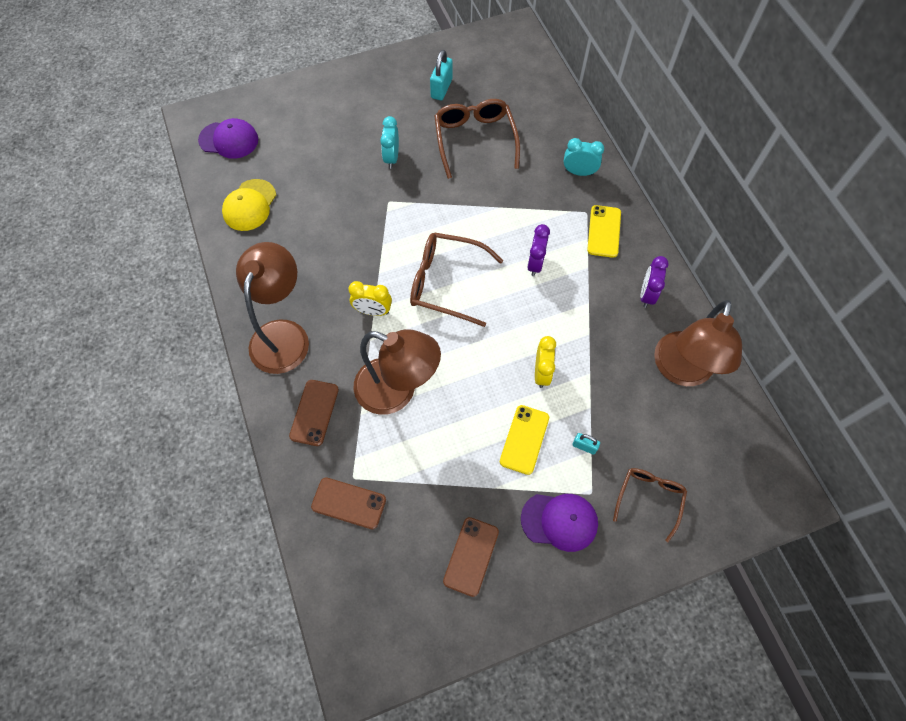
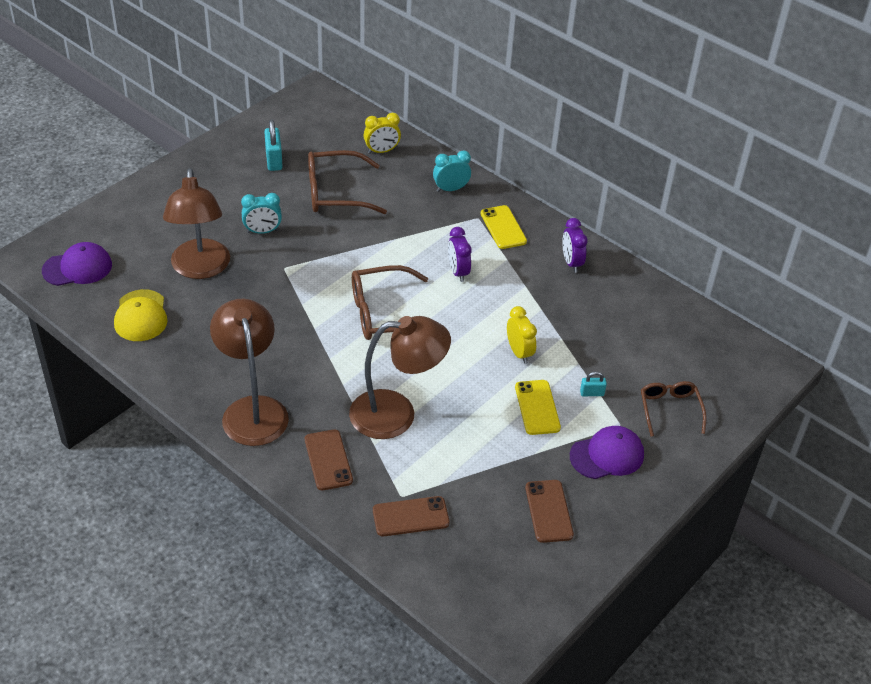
camera: 30 degrees left, 20 degrees down
yellow clock [349,281,392,316] -> yellow clock moved to [363,113,401,154]
turquoise clock [380,116,399,169] -> turquoise clock turned 75 degrees counterclockwise [241,193,282,234]
brown glasses [434,99,520,179] -> brown glasses turned 60 degrees counterclockwise [308,150,387,214]
brown lamp [654,300,742,386] -> brown lamp moved to [163,168,230,279]

